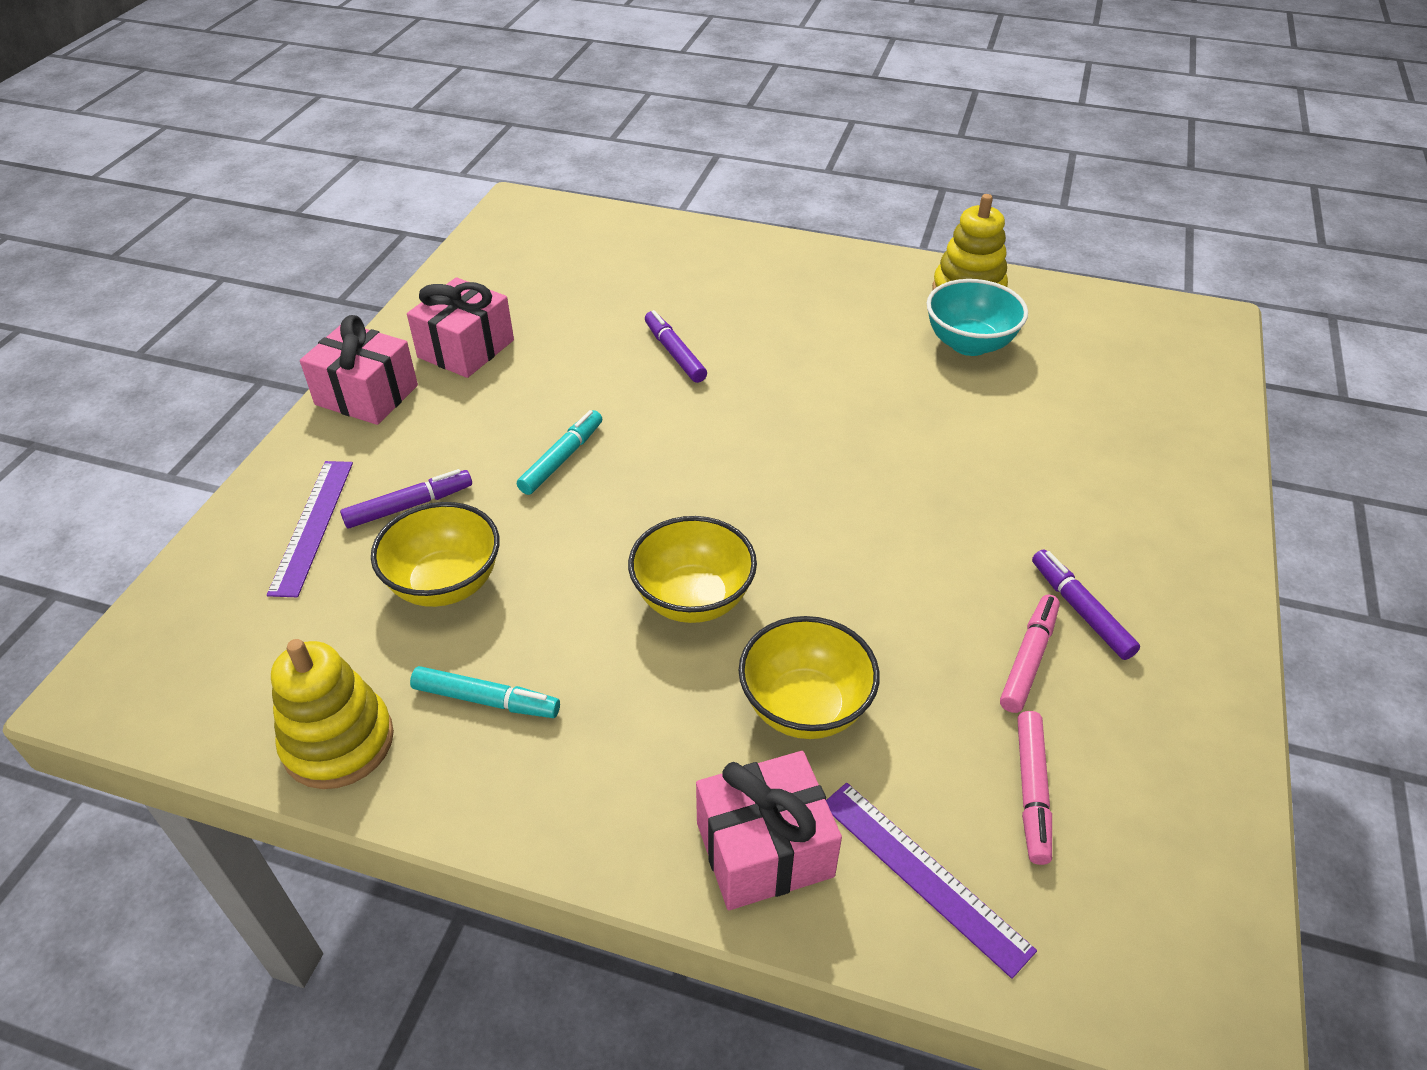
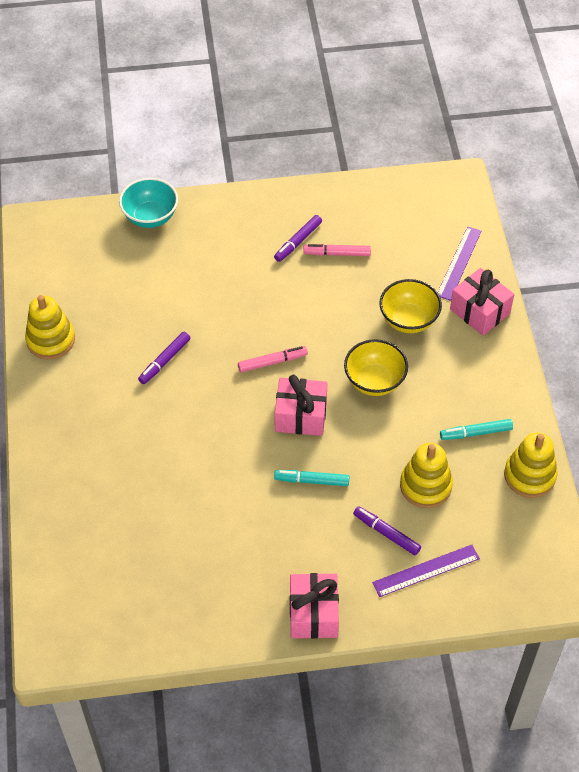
camera: 115 degrees left, 10 degrees up
yellow bowl [371,502,500,607] -> yellow stacking toy [400,443,453,508]
pink gift [407,277,514,378] -> pink gift moved to [275,375,327,436]
turquoise marker [410,666,560,718] -> turquoise marker turned 90 degrees counterclockwise [440,419,513,440]
purple marker [645,310,707,383] -> purple marker moved to [138,332,190,384]
turquoise bowl [927,279,1028,356] -> turquoise bowl moved to [119,178,178,228]
pink marker [1017,711,1052,865] -> pink marker moved to [238,346,308,372]

